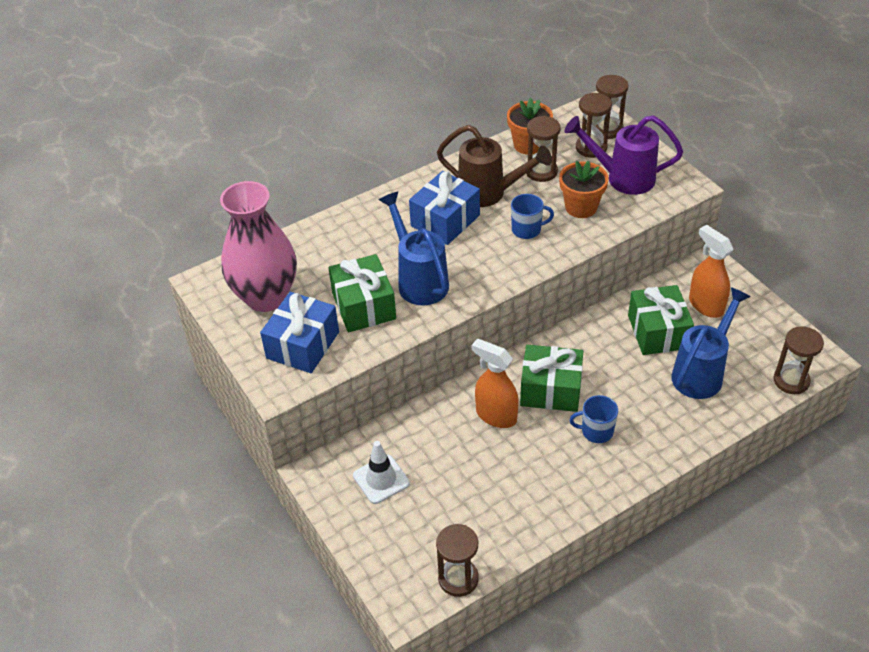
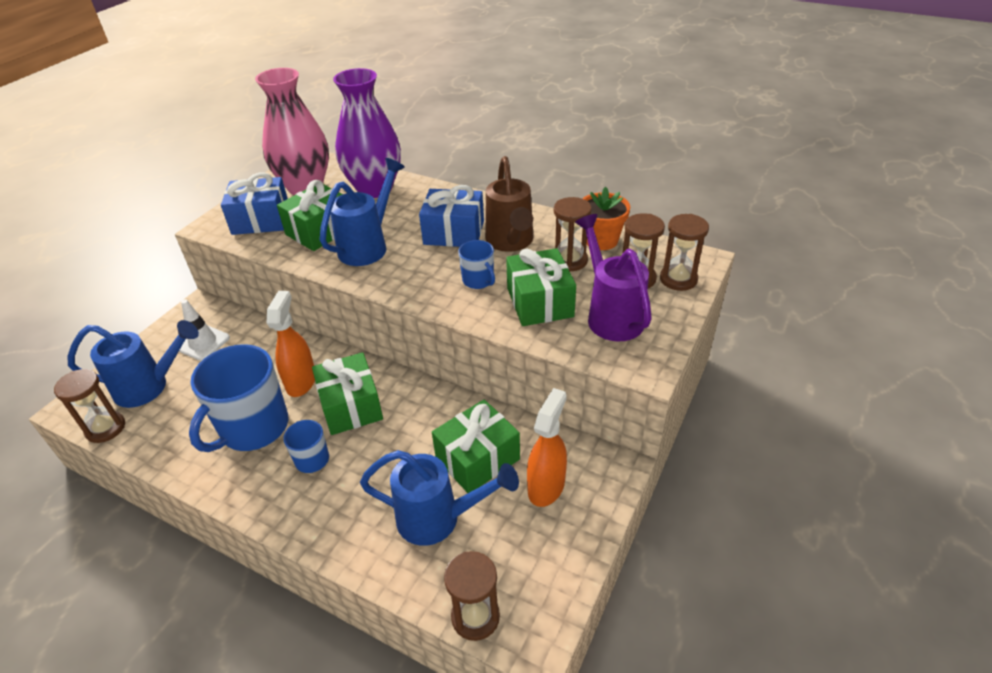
camera: 60 degrees right, 5 degrees down
orange flower pot [559,161,609,218] -> green gift [506,248,576,326]
none -> blue watering can [68,320,199,408]
none -> blue mug [189,344,288,452]
none -> purple vase [333,68,401,198]

